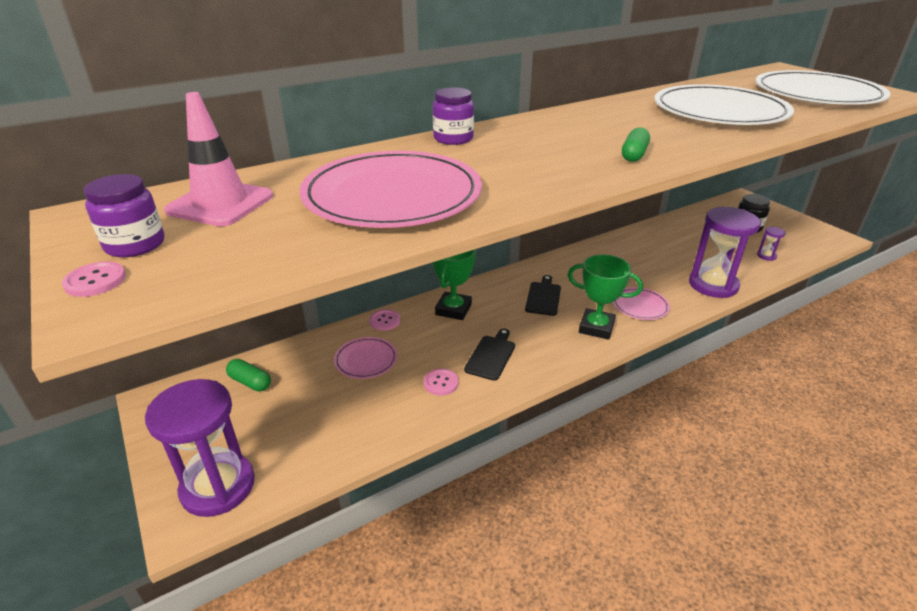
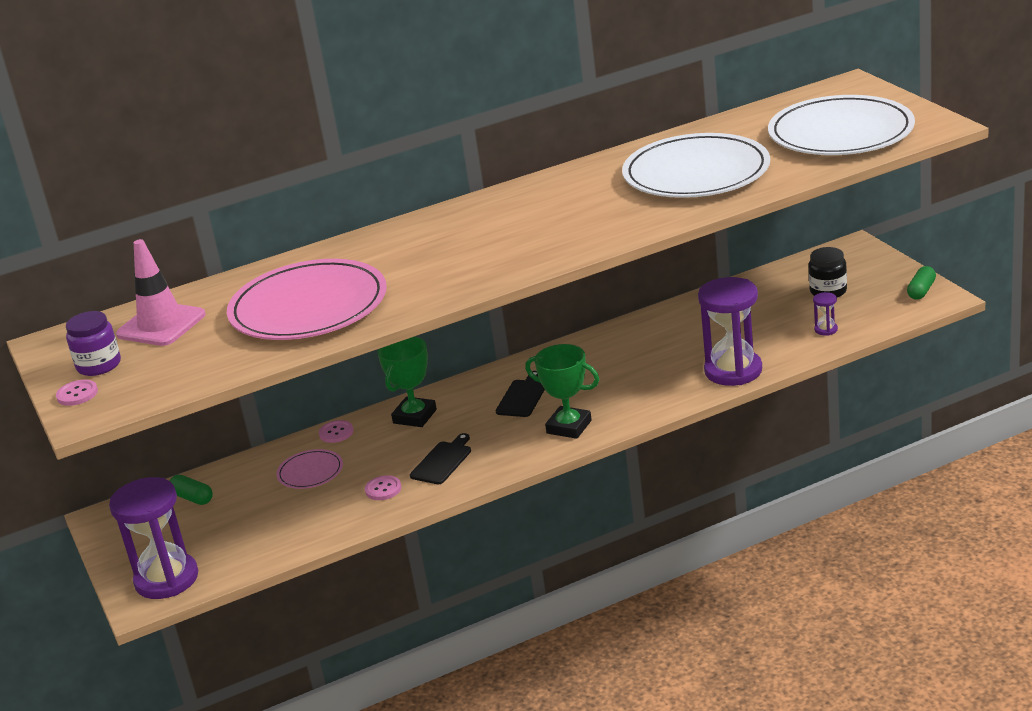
camera: 10 degrees right, 5 degrees down
purple jar [433,87,474,145] -> none
pink plate [613,287,670,320] -> none
green capsule [622,127,650,162] -> green capsule moved to [907,266,936,300]

